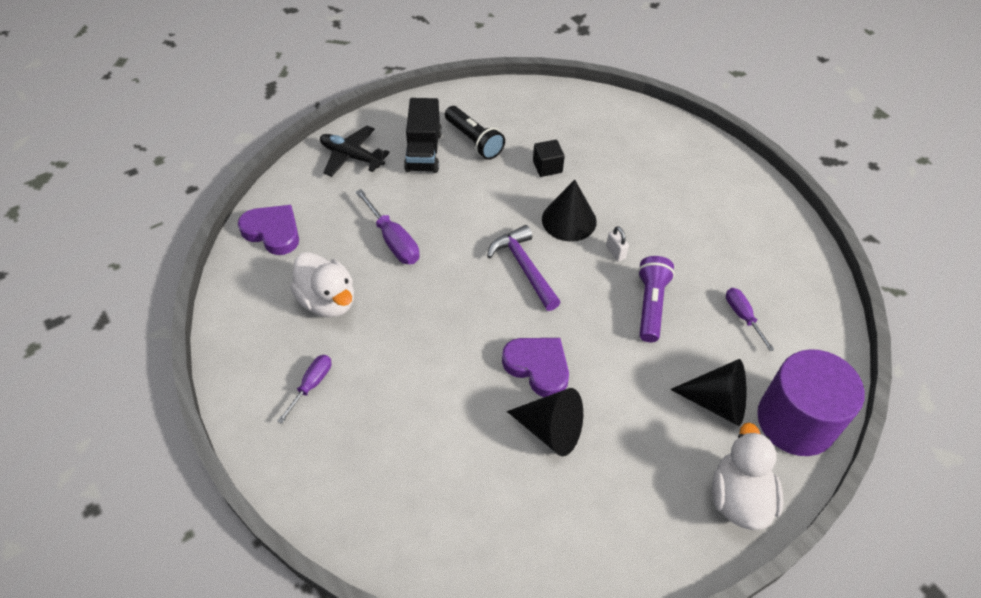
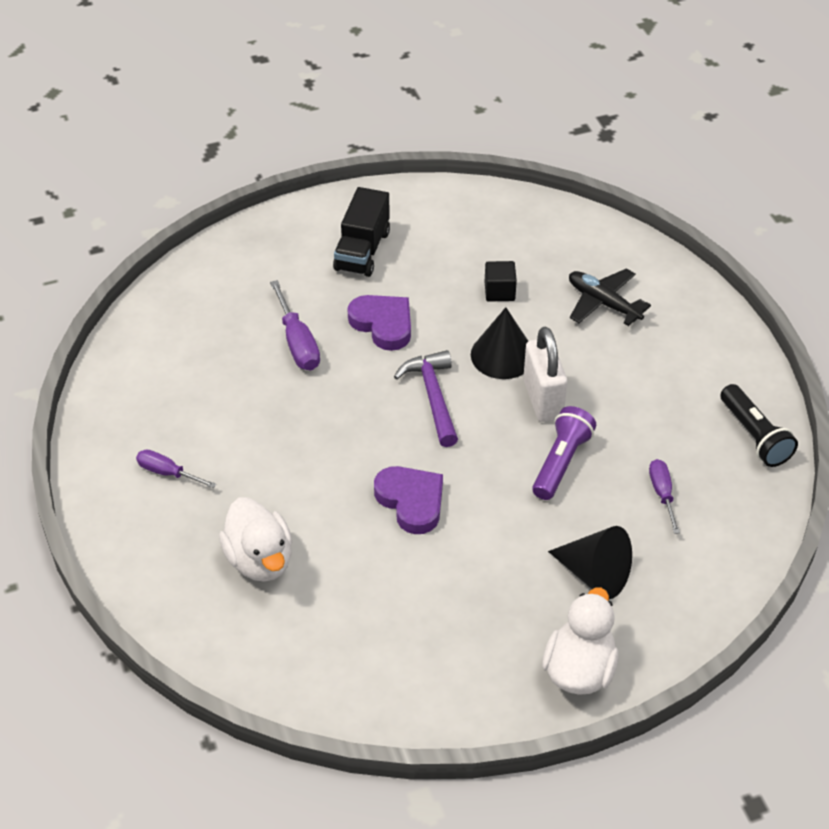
camera: 15 degrees right, 5 degrees down
purple heart [238,205,299,255] -> purple heart moved to [347,295,411,351]
purple screwdriver [277,355,331,424] -> purple screwdriver turned 105 degrees counterclockwise [136,450,216,488]
white duck [290,252,354,317] -> white duck moved to [219,497,292,582]
black plane [320,126,390,177] -> black plane moved to [569,268,651,326]
black flashlight [445,106,505,160] -> black flashlight moved to [720,384,798,467]
black cone [507,388,583,456] -> none
white padlock [606,226,629,261] -> white padlock [523,326,567,422], size x2.24
purple cylinder [757,349,865,456] -> none

